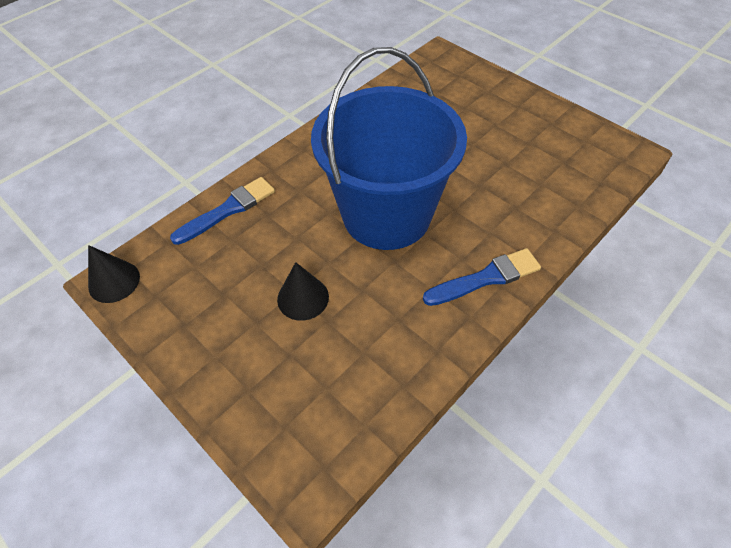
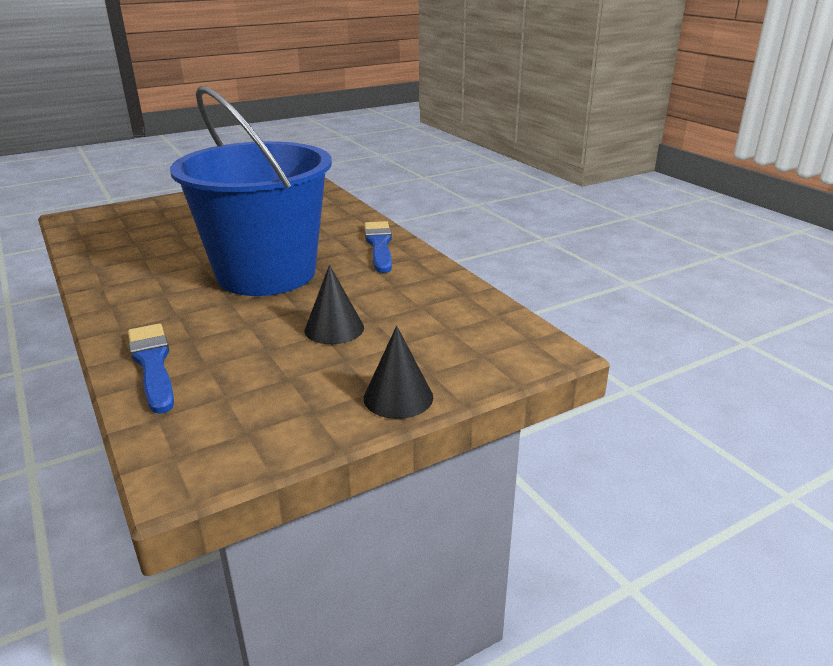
camera: 75 degrees left, 25 degrees down
black cone [88,245,140,303] -> black cone moved to [364,326,433,419]

